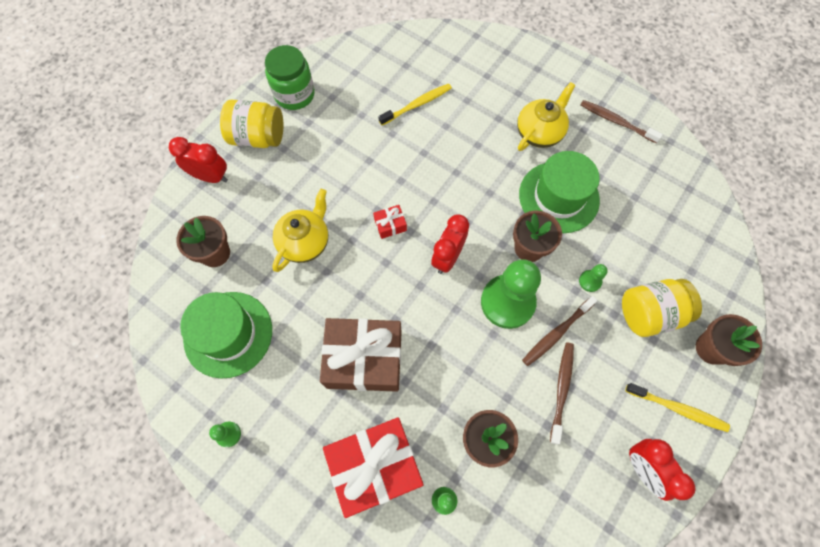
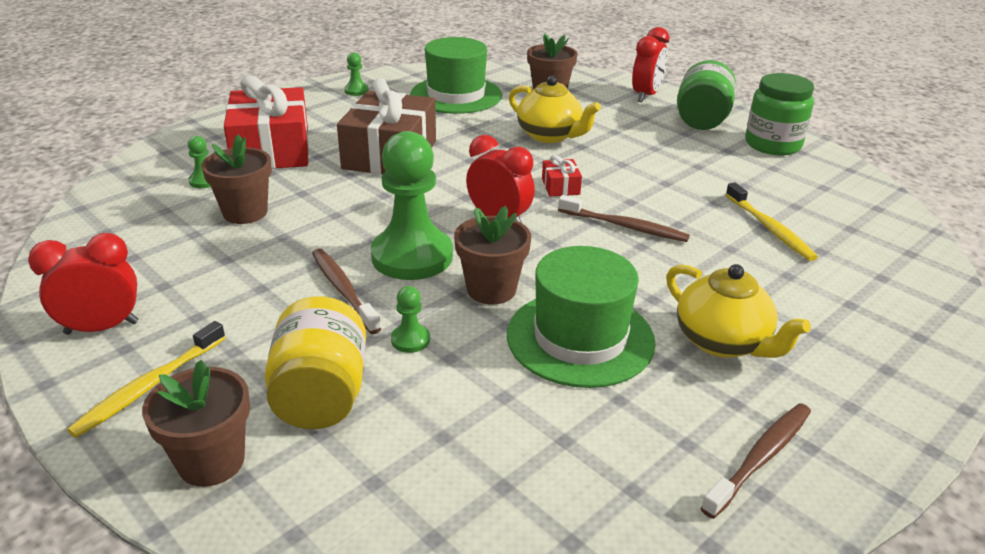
camera: 100 degrees right, 35 degrees down
yellow jar [220,100,283,148] -> green jar [677,60,736,130]
brown toothbrush [550,342,574,445] -> brown toothbrush moved to [558,195,690,242]

